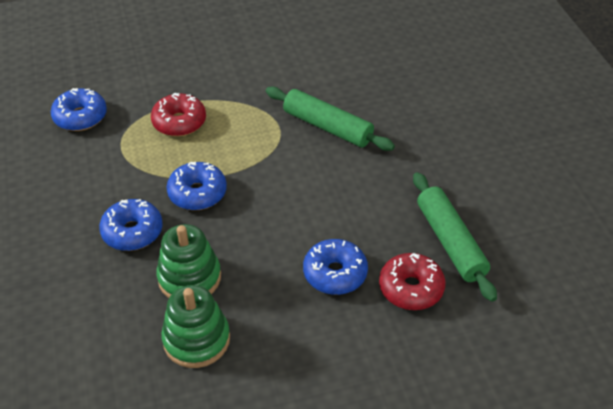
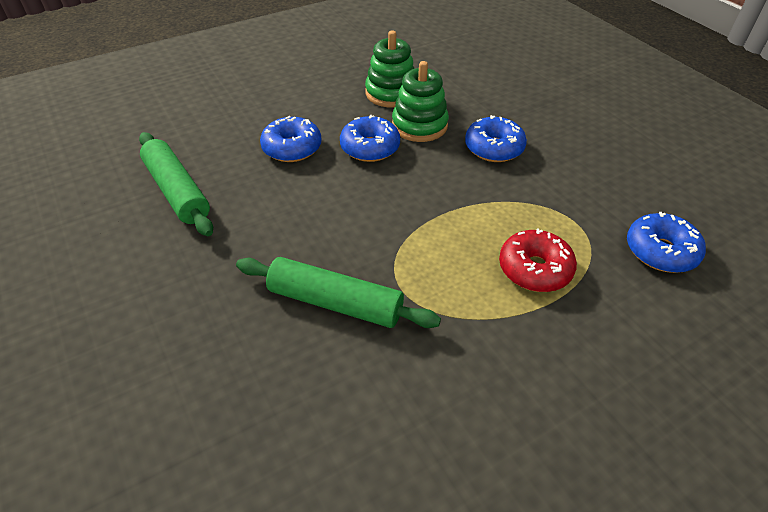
camera: 165 degrees right, 0 degrees up
blue donut [167,161,227,210] -> blue donut moved to [340,115,400,162]
red donut [379,253,446,310] -> none

